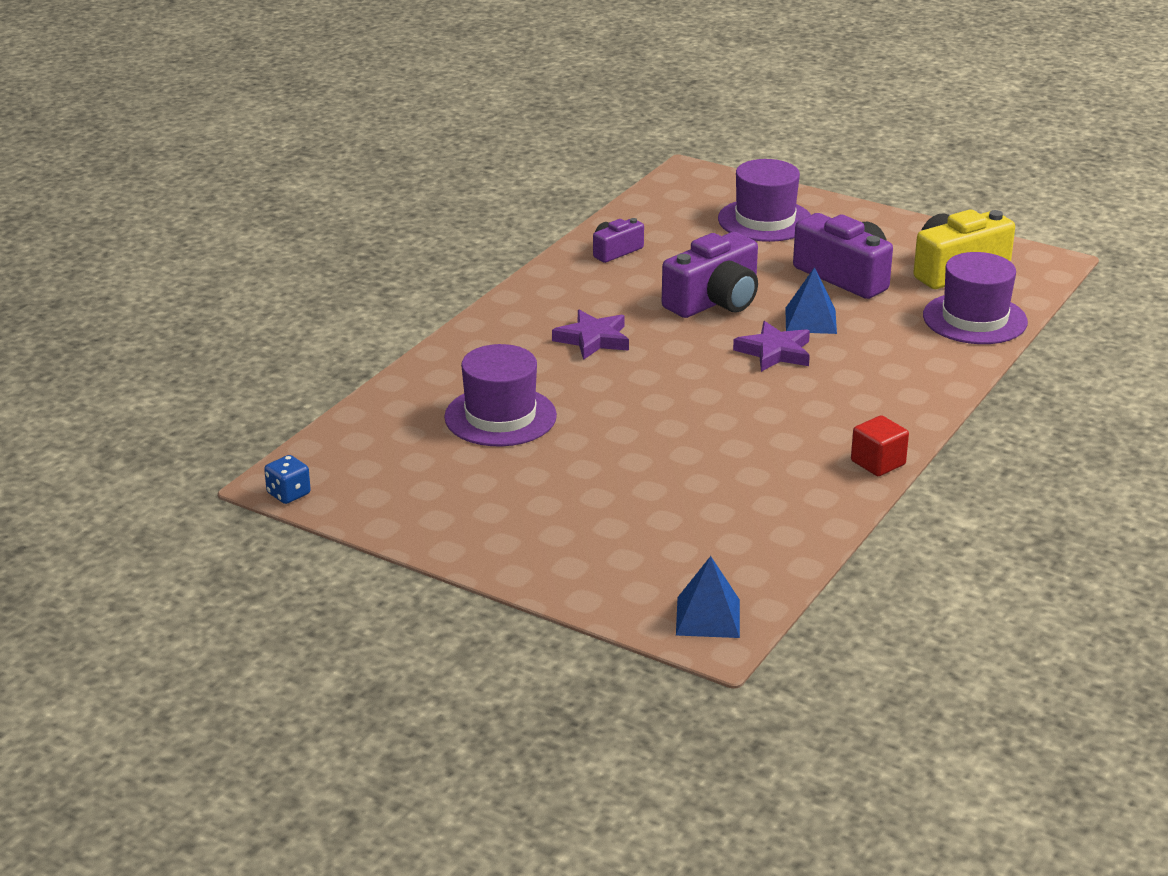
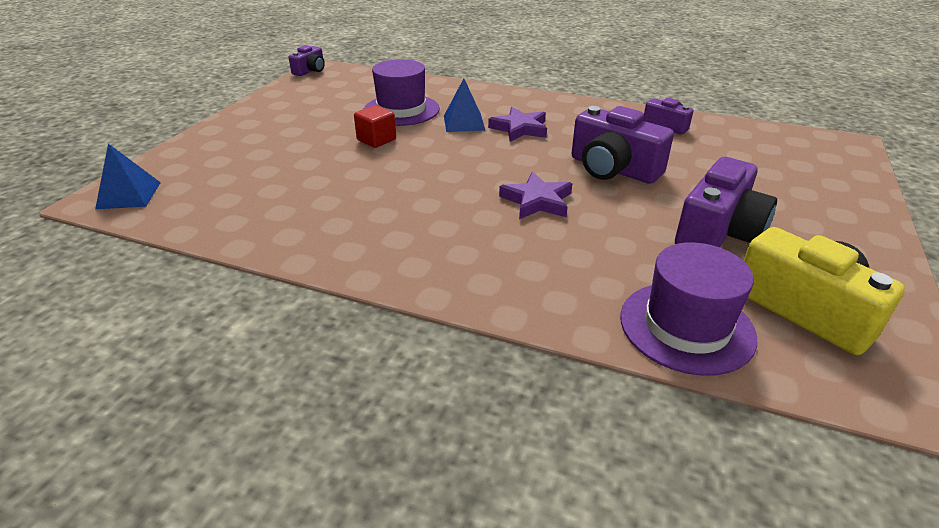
camera: 80 degrees right, 5 degrees up
blue dice [264,455,311,504] -> purple camera [288,45,325,76]
purple hat [718,159,811,242] -> none
blue pyramid [786,267,837,334] -> blue pyramid moved to [444,78,485,132]
red cube [851,415,909,476] -> red cube moved to [354,105,396,148]

